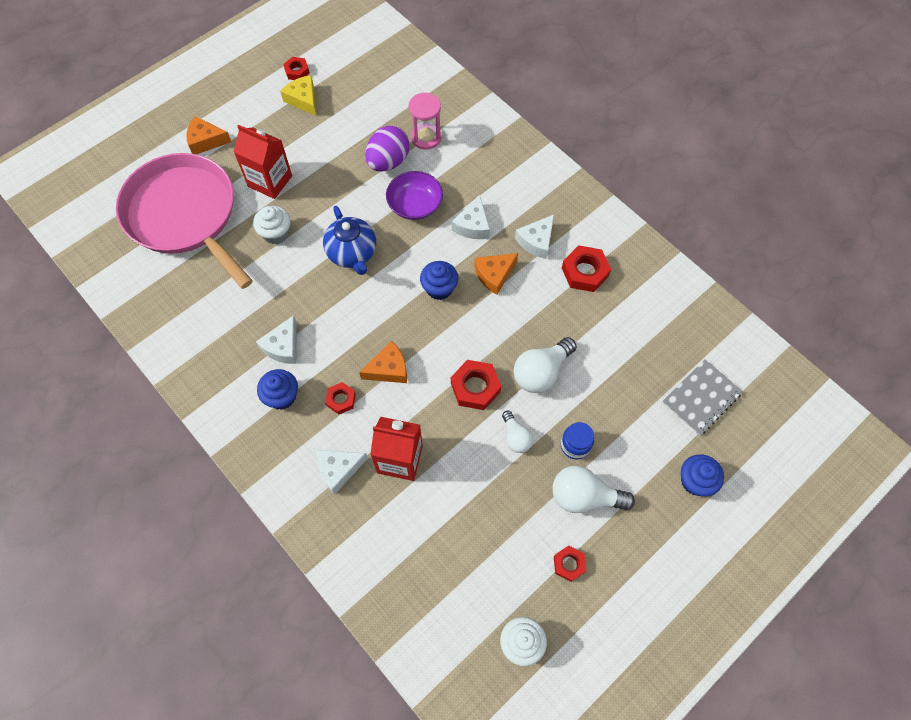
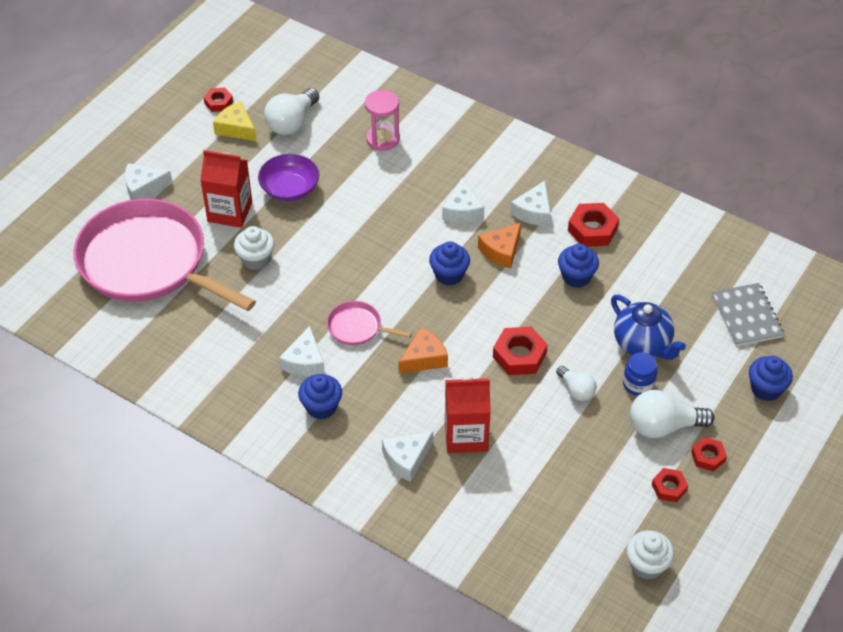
camera: 15 degrees left, 15 degrees down
orange cheese [187,116,231,154] -> white cheese [125,163,172,200]
blue teapot [323,206,376,275] -> blue teapot moved to [611,295,686,360]
red nut [325,382,356,414] -> red nut moved to [691,437,727,471]
purple egg [365,125,410,172] -> none
purple bowl [386,171,443,220] -> purple bowl moved to [258,154,319,202]
white light bulb [514,337,577,393] -> white light bulb moved to [264,88,319,135]
grey notebook [662,359,743,436] -> grey notebook turned 45 degrees counterclockwise [712,283,784,346]
none -> pink pan [327,301,412,345]
none -> blue cupcake [558,244,599,288]

